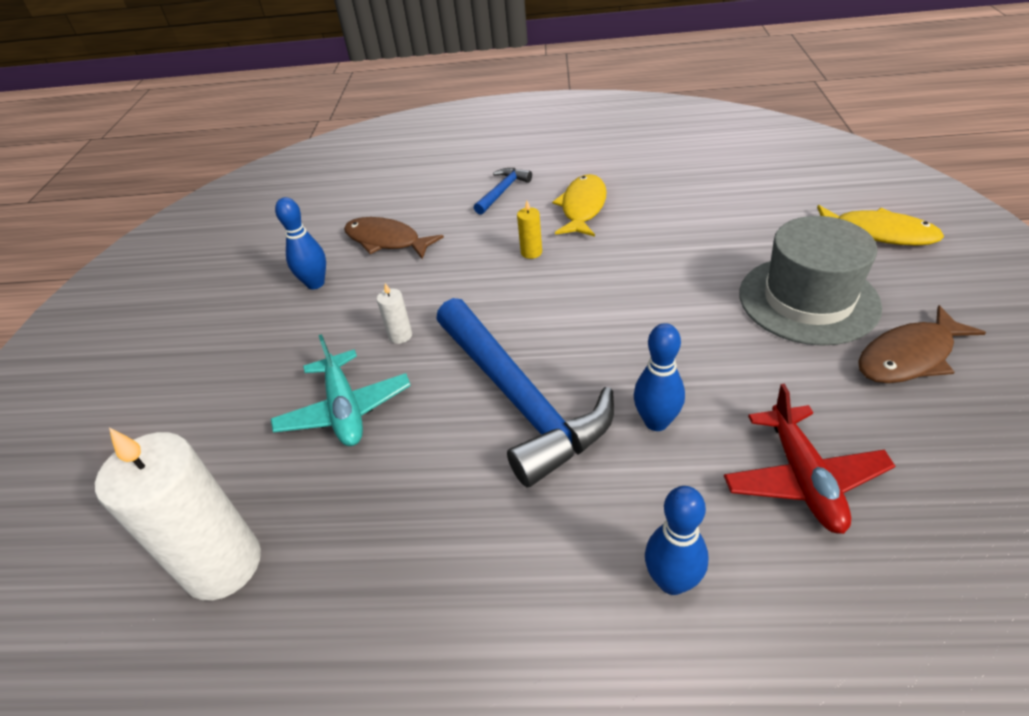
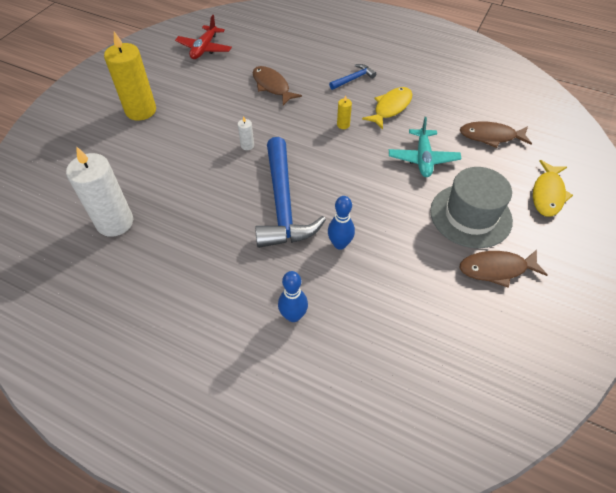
camera: 20 degrees right, 10 degrees up
turquoise plane [271,334,411,446] -> turquoise plane moved to [389,117,461,177]
blue bowling pin [275,197,326,289] -> none
red plane [724,383,895,534] -> red plane moved to [175,15,232,59]
yellow fish [817,205,944,246] -> yellow fish turned 60 degrees clockwise [533,160,573,217]
none -> yellow candle [104,32,156,121]
none -> brown fish [460,122,532,148]

